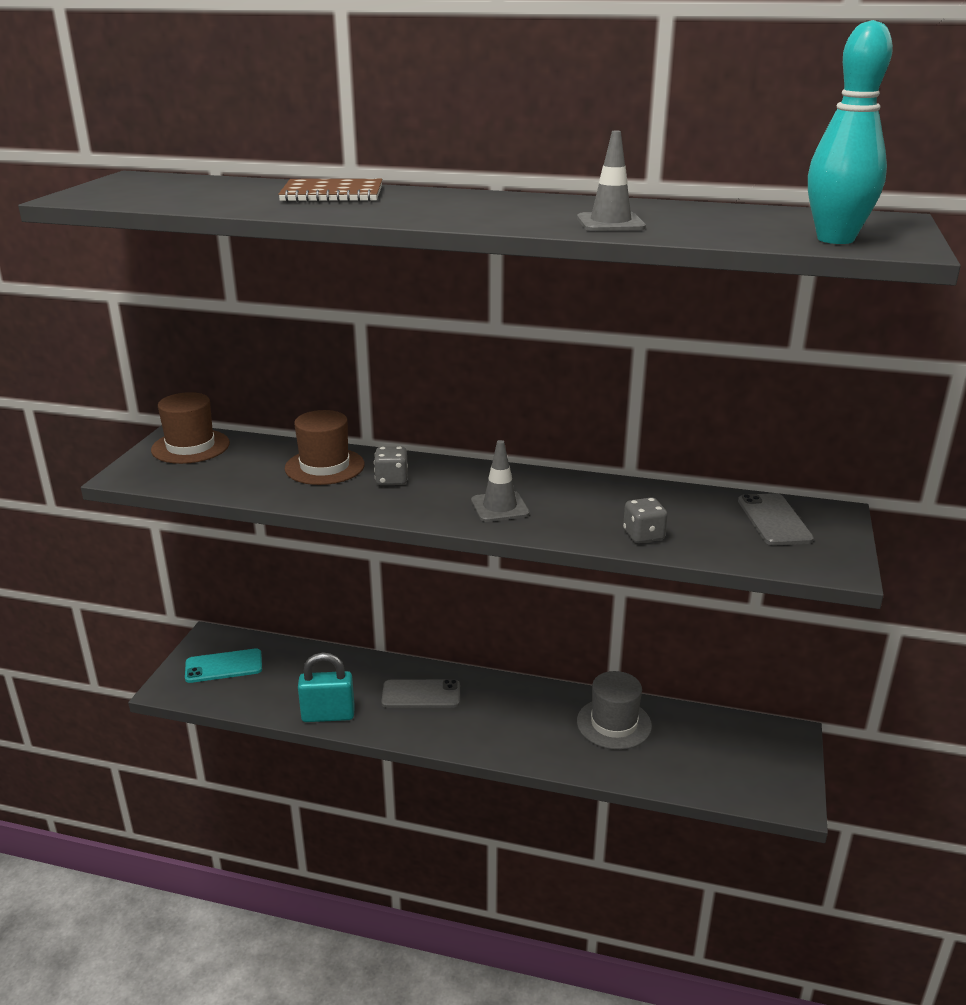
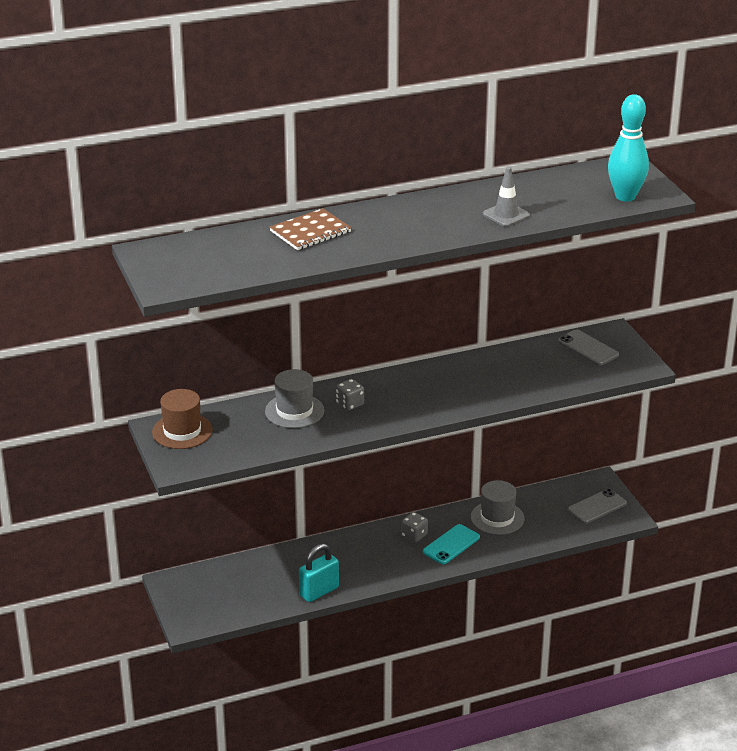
camera: 35 degrees left, 5 degrees up
turquoise phone [185,648,262,683] -> turquoise phone moved to [423,524,480,564]
brown hat [285,410,365,485] -> grey hat [265,369,324,428]
grey phone [381,679,460,708] -> grey phone moved to [568,489,627,524]
grey traffic cone [471,440,530,522] -> none
grey dice [623,498,668,543] -> grey dice moved to [401,512,428,542]

